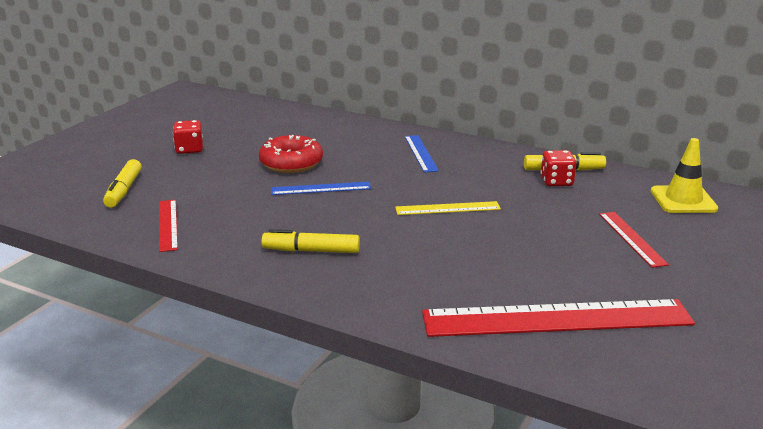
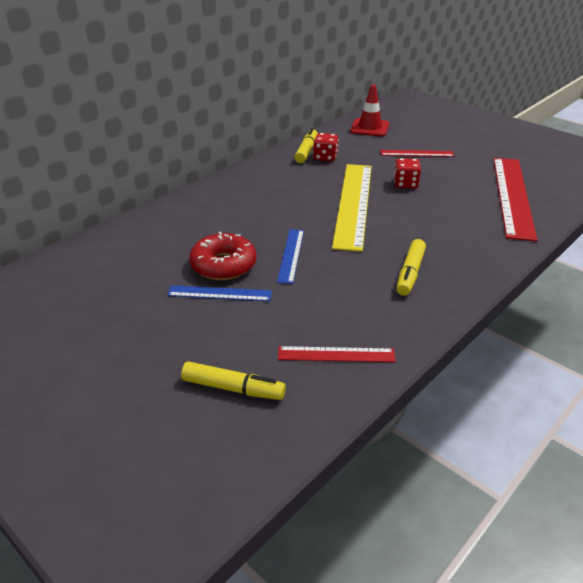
camera: 75 degrees left, 10 degrees up
red dice [173,120,203,154] -> red dice moved to [394,158,421,189]
yellow ruler [395,201,501,215] -> yellow ruler [332,164,372,252], size x2.03
blue ruler [405,135,439,173] -> blue ruler moved to [167,285,272,301]
yellow traffic cone [651,138,718,213] -> red traffic cone [350,84,389,137]

